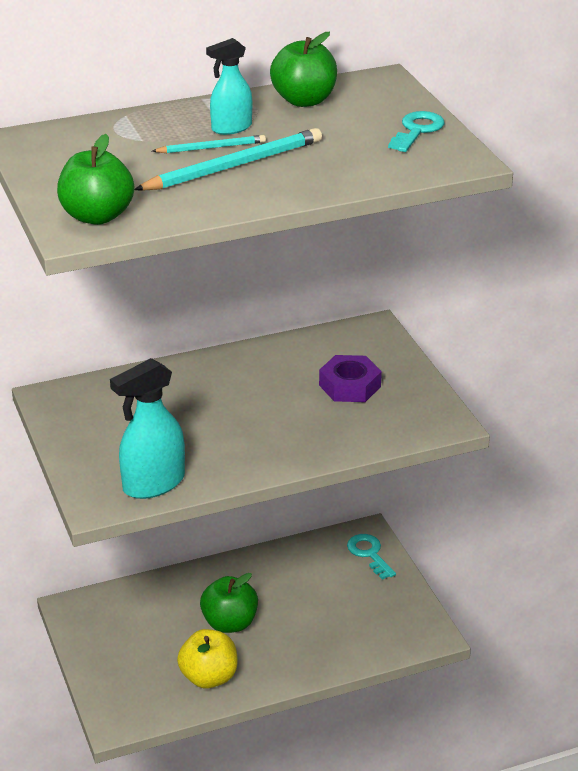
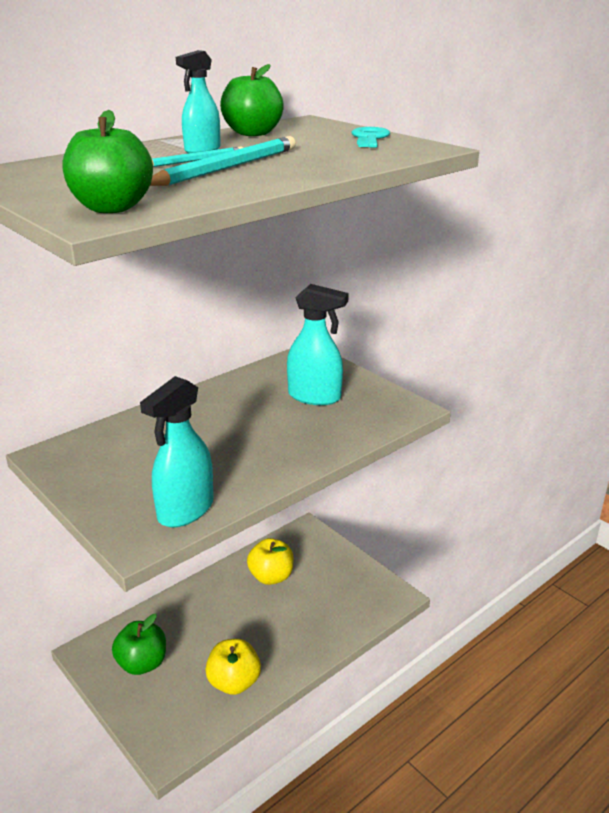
camera: 20 degrees left, 5 degrees down
green apple [200,573,258,633] -> green apple moved to [112,614,166,675]
purple nut [319,355,382,402] -> turquoise spray bottle [287,284,349,405]
turquoise key [347,534,396,580] -> none
none -> yellow apple [247,538,294,585]

